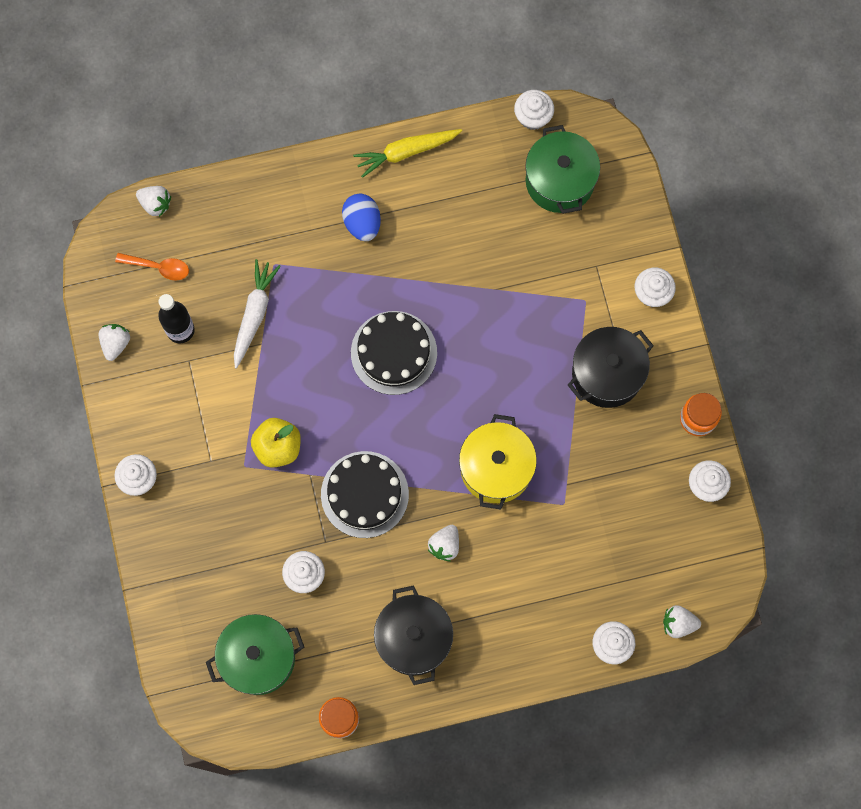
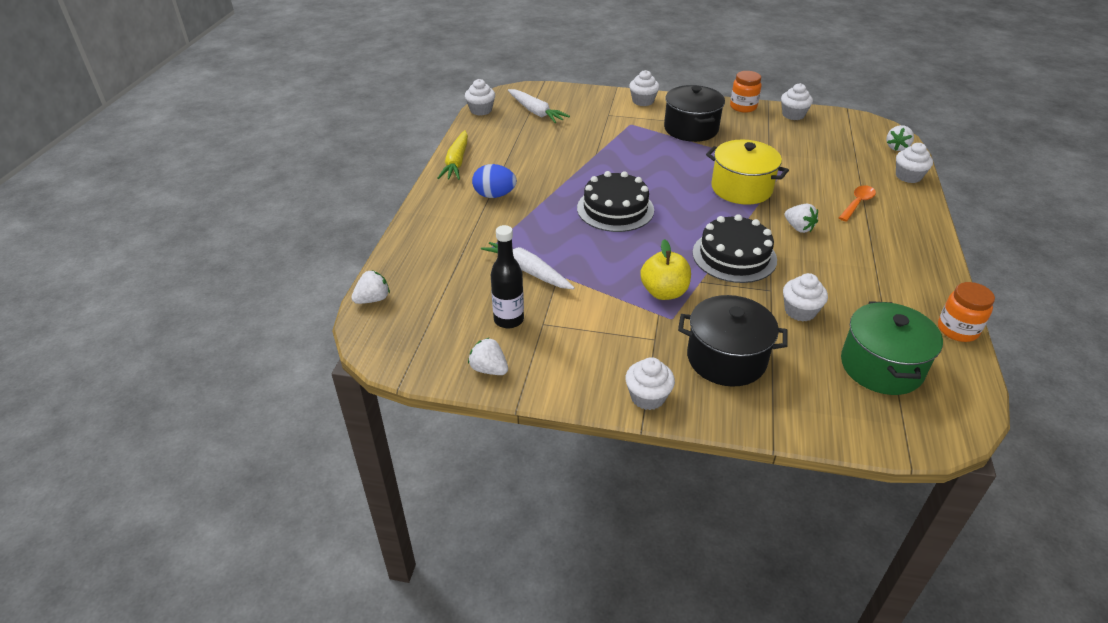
camera: 65 degrees left, 35 degrees down
orange spoon [115,253,189,281] -> orange spoon moved to [839,186,876,222]
black pot [374,585,453,685] -> black pot moved to [678,295,788,387]
green pot [525,125,600,214] -> white carrot [508,89,570,123]

